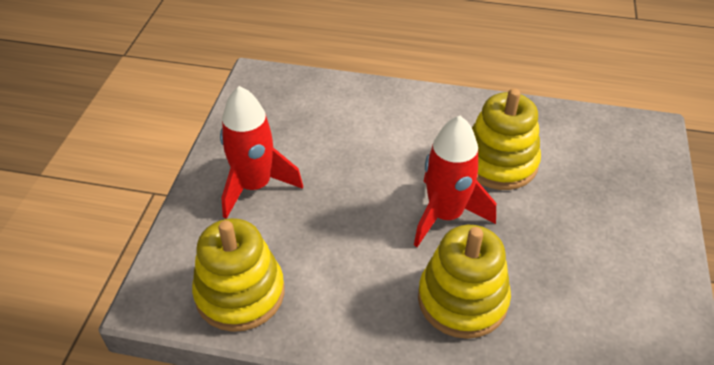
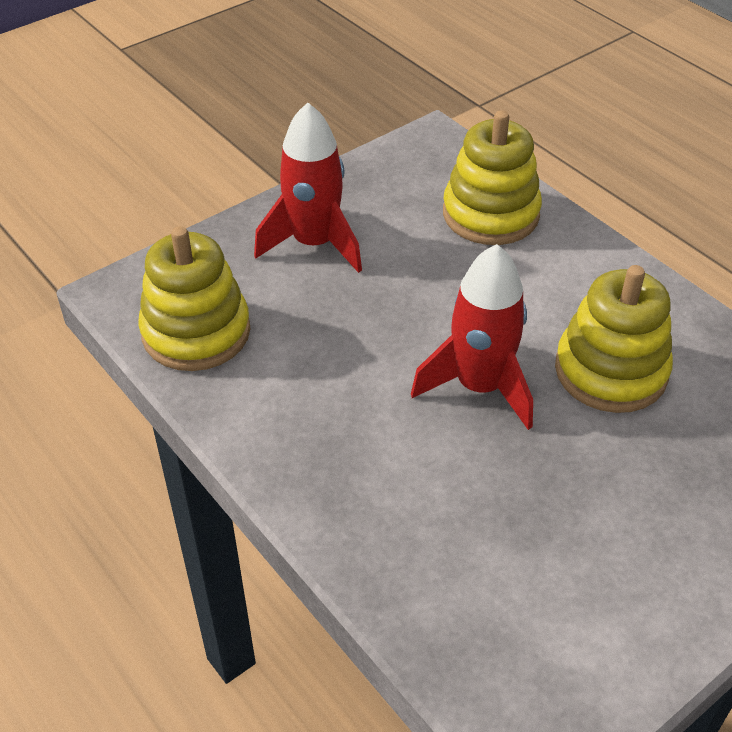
camera: 40 degrees right, 0 degrees up
yellow stacking toy [418,225,511,339] -> yellow stacking toy moved to [443,110,542,245]

